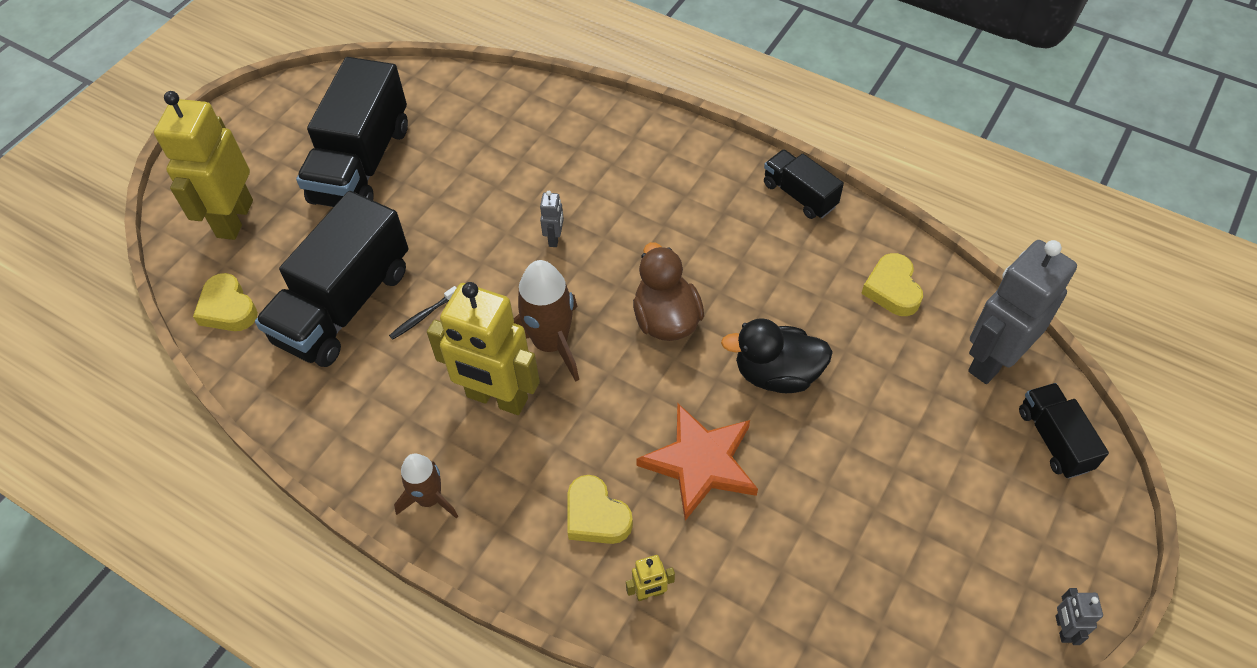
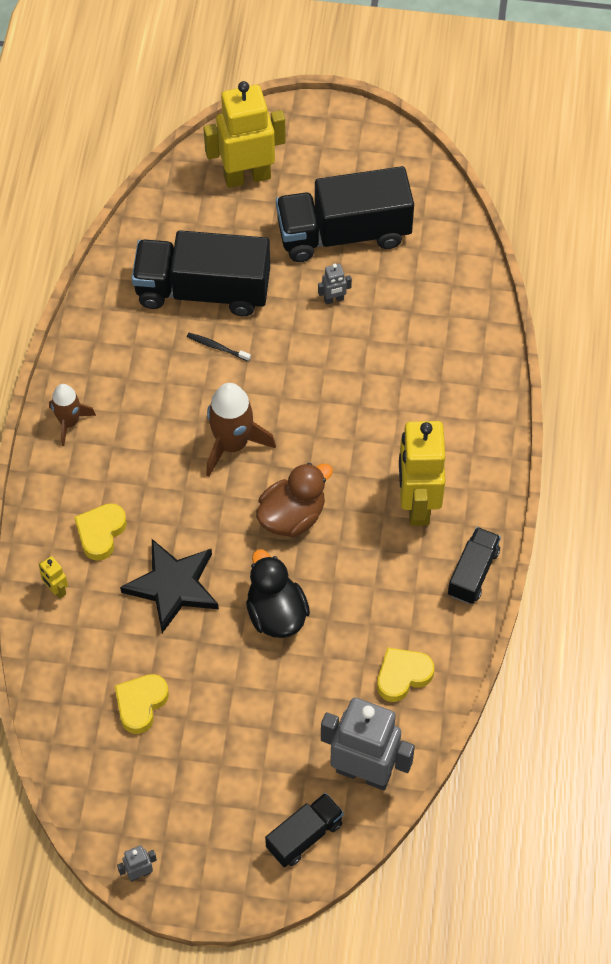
camera: 65 degrees right, 5 degrees up
yellow heart [193,273,258,331] -> yellow heart moved to [115,674,169,734]
yellow robot [427,282,540,415] -> yellow robot moved to [399,421,445,526]
grey robot [540,191,564,247] -> grey robot moved to [318,264,352,305]
orange star [636,403,758,521] -> black star [120,539,219,633]

